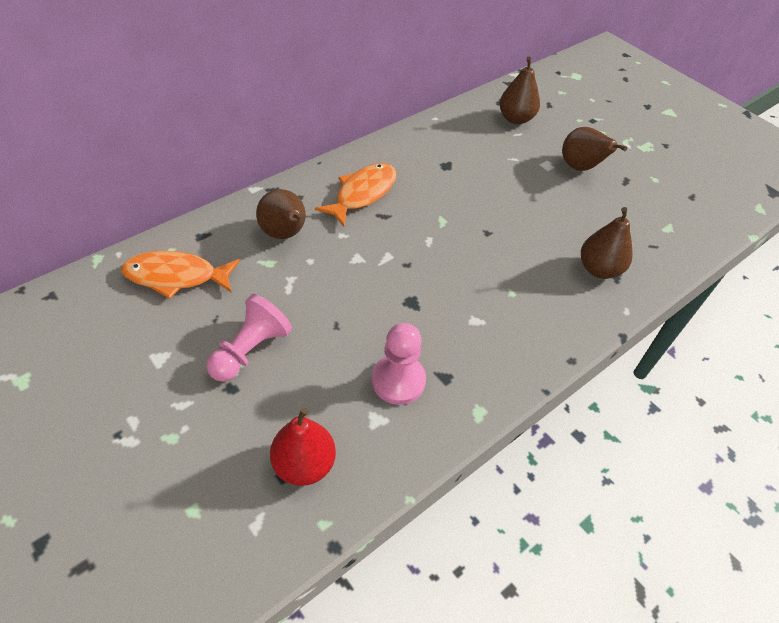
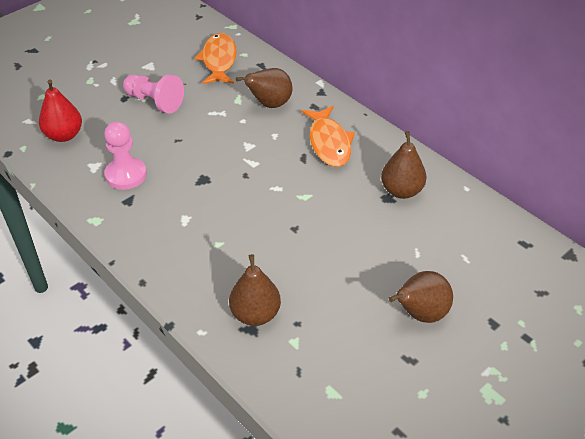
camera: 90 degrees right, 5 degrees down
orange fish [315,163,397,227] -> orange fish turned 45 degrees clockwise [302,106,355,167]
brown pear [499,57,540,124] -> brown pear moved to [381,131,427,199]

